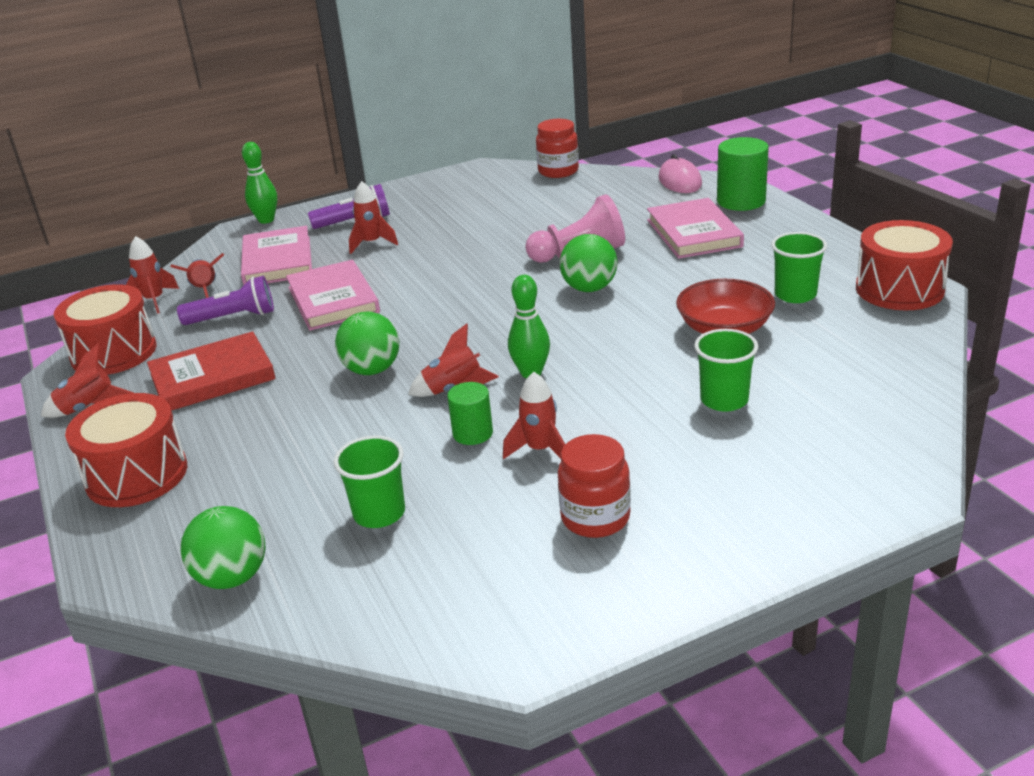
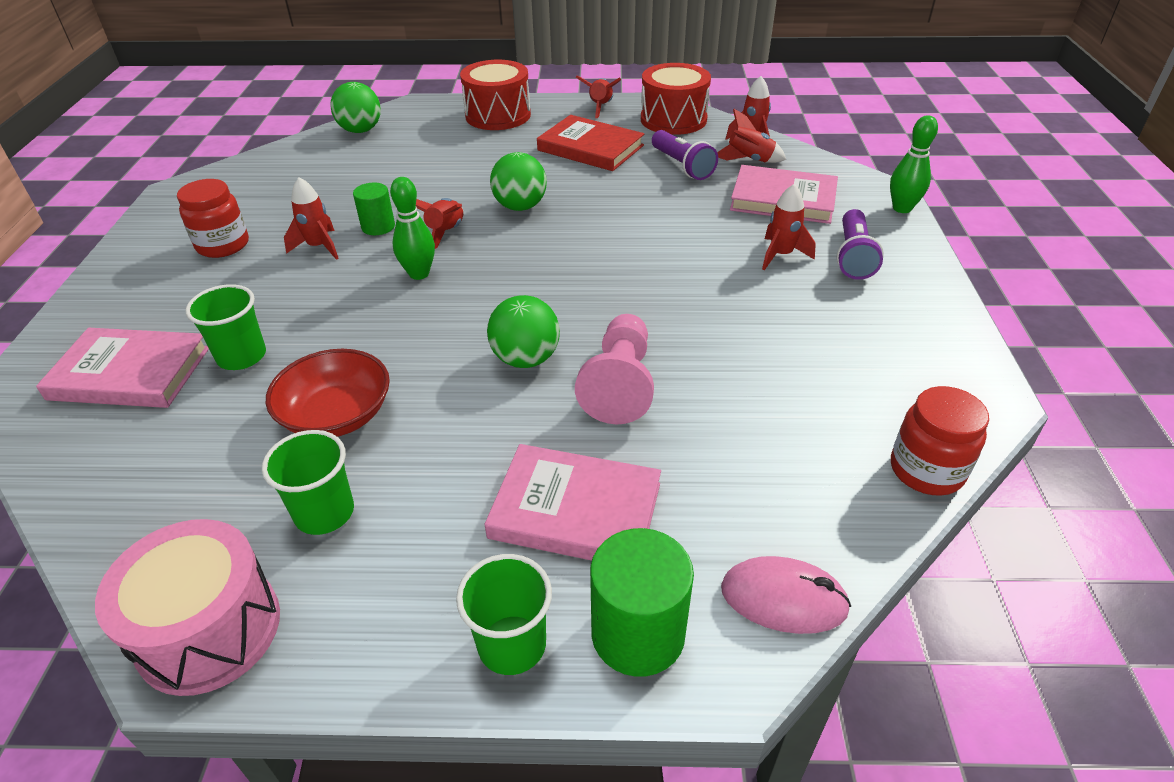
camera: 115 degrees right, 10 degrees up
red book [147,331,276,411] -> red book turned 60 degrees counterclockwise [537,115,644,171]
purple flashlight [177,276,274,325] -> purple flashlight turned 45 degrees counterclockwise [652,130,718,180]
pink book [286,260,380,331] -> pink book moved to [36,328,209,408]
green cup [334,435,405,528] -> green cup moved to [456,554,552,675]
red drum [856,220,953,310] -> pink drum [95,519,280,696]

